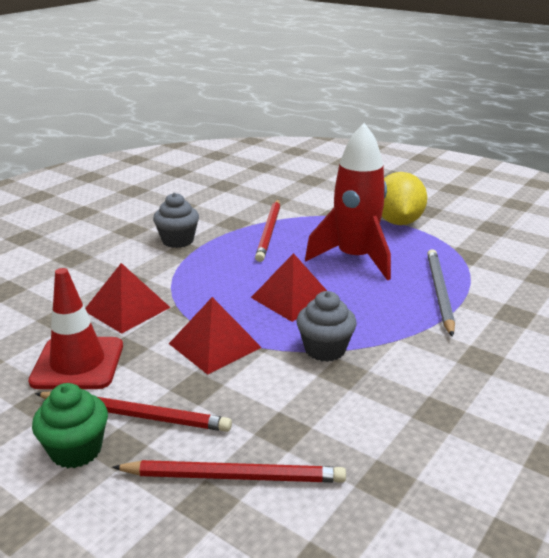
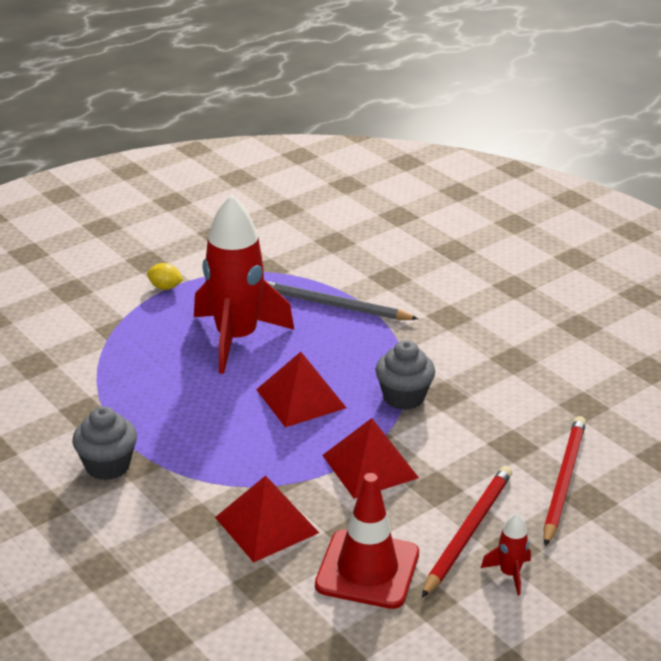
camera: 75 degrees left, 5 degrees up
green cupcake [32,383,108,468] -> red rocket [481,513,531,596]
red pencil [255,200,280,262] -> none
yellow lemon [382,172,427,225] -> yellow lemon [147,263,183,290], size x0.42

